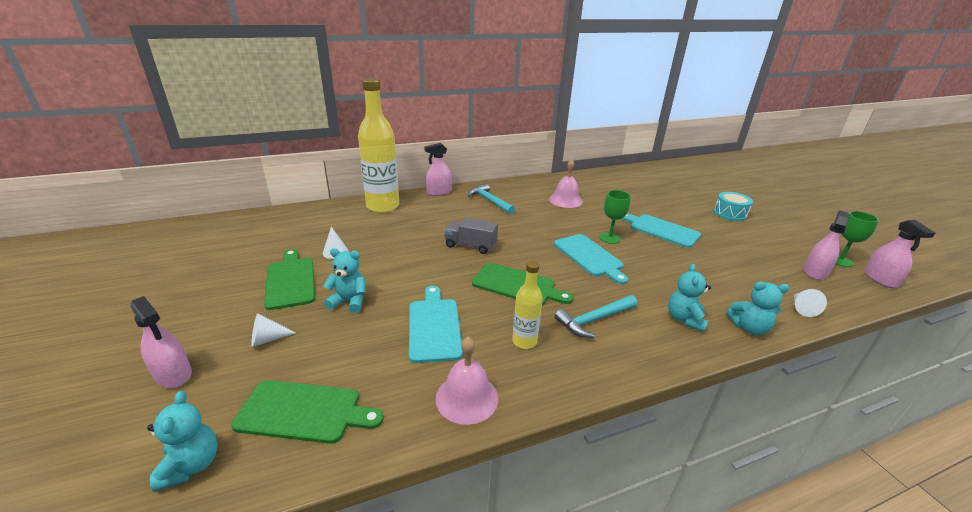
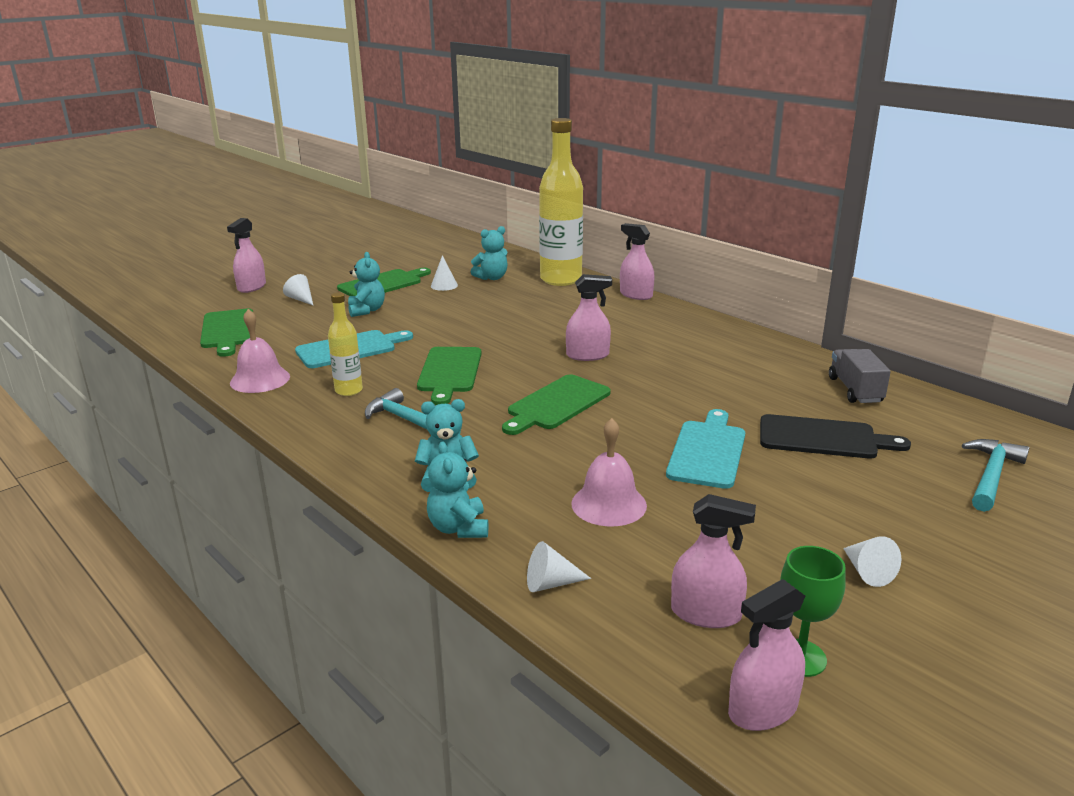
camera: 70 degrees right, 5 degrees down
turquoise teddy bear [147,391,218,492] -> turquoise teddy bear moved to [471,226,507,280]
grey truck [444,218,498,254] -> grey truck moved to [829,349,891,403]
turquoise hammer [468,183,515,214] -> turquoise hammer moved to [962,439,1029,512]
pink bell [549,159,583,208] -> pink bell moved to [571,418,647,526]
turquoise cutting board [554,234,628,285] -> green cutting board [502,374,611,435]
green goblet [600,190,631,244] -> none
turquoise drum [714,192,753,221] -> none
none -> pink spray bottle [566,274,612,361]
none -> black cutting board [760,414,911,459]
none -> white cone [843,536,902,587]

